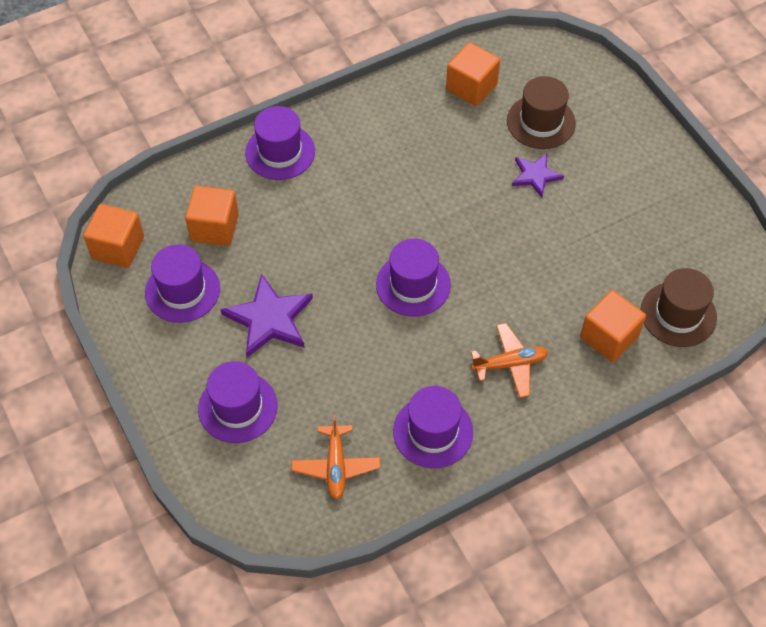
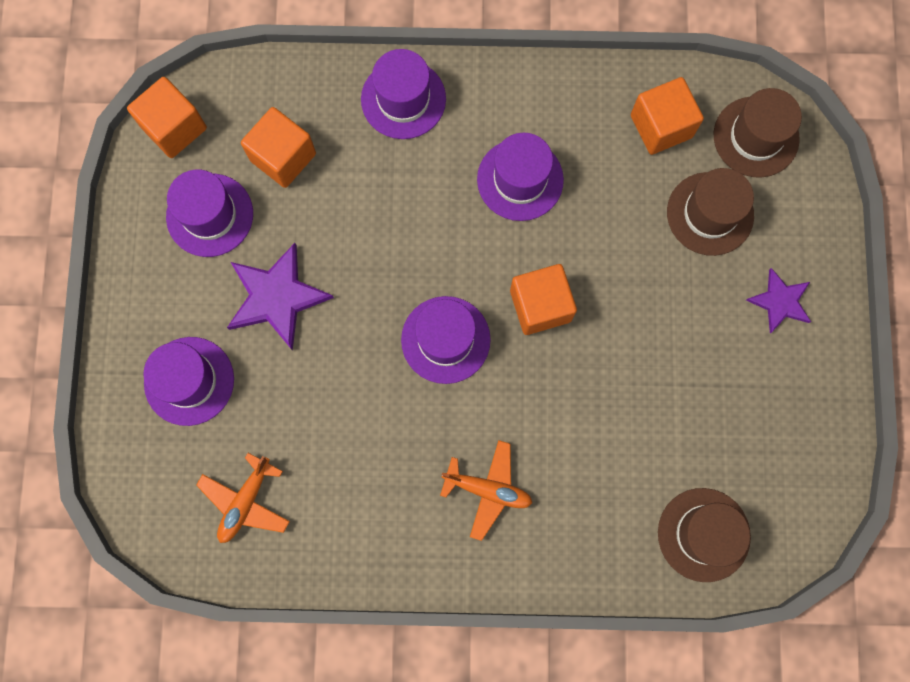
camera: 30 degrees right, 20 degrees up
purple hat [393,386,473,468] -> purple hat moved to [477,133,564,221]
purple star [512,153,564,197] -> purple star moved to [746,268,811,333]
orange cube [580,290,646,362] -> orange cube moved to [510,264,577,335]
none -> brown hat [714,88,802,178]

